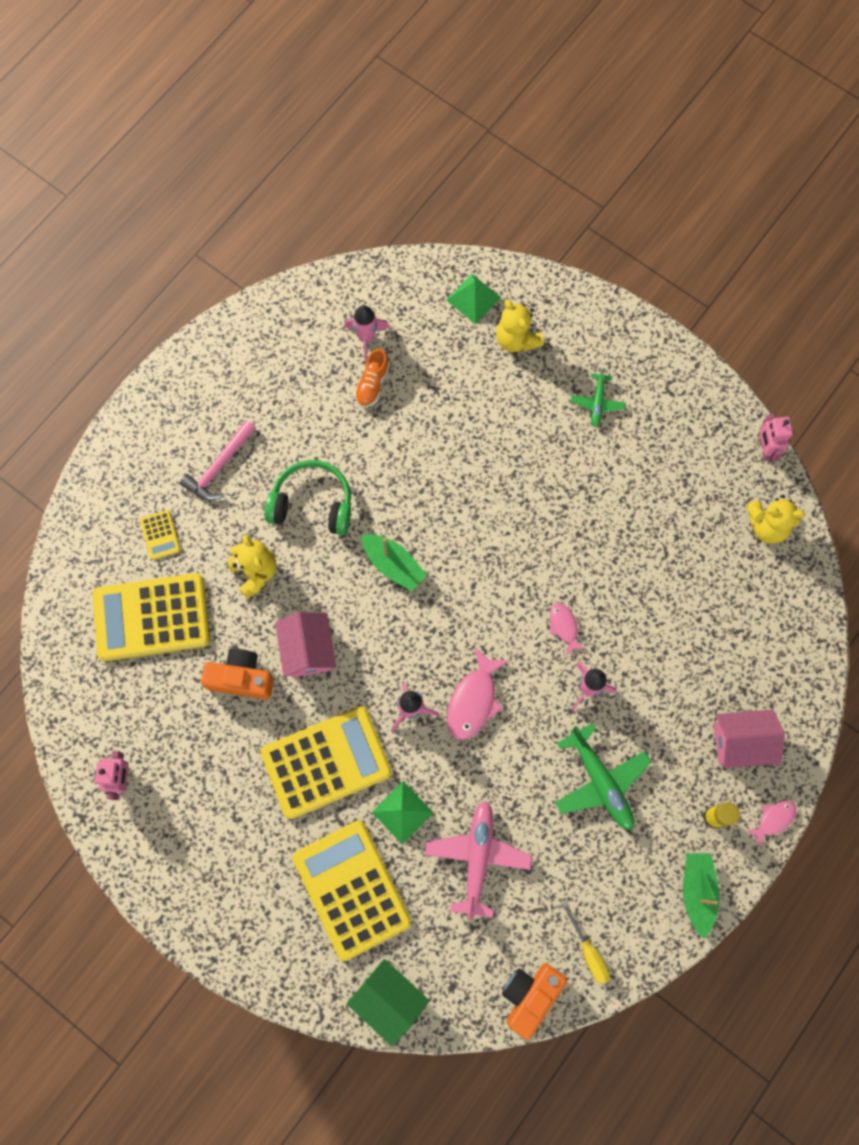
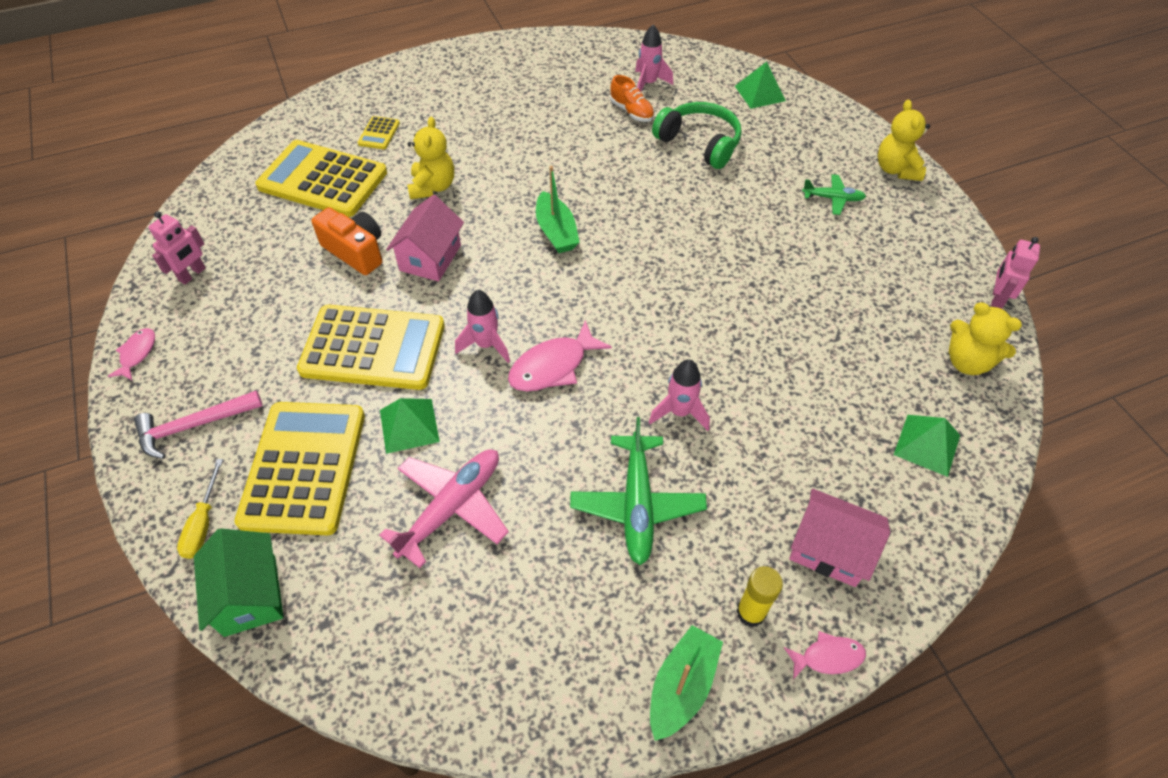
camera: 30 degrees right, 20 degrees down
pink hammer [180,420,256,500] -> pink hammer moved to [134,390,263,459]
green headphones [265,460,351,535] -> green headphones moved to [652,102,741,169]
orange shoe [355,349,390,408] -> orange shoe turned 90 degrees counterclockwise [610,75,654,122]
yellow teddy bear [496,299,544,352] -> yellow teddy bear moved to [878,100,930,181]
orange camera [502,963,567,1040] -> none
pink fish [549,603,586,656] -> pink fish moved to [108,328,155,380]
yellow screwdriver [562,902,610,985] -> yellow screwdriver moved to [177,459,223,559]
green plane [571,368,626,427] -> green plane turned 120 degrees counterclockwise [802,174,866,215]
none -> green pyramid [894,415,960,477]

